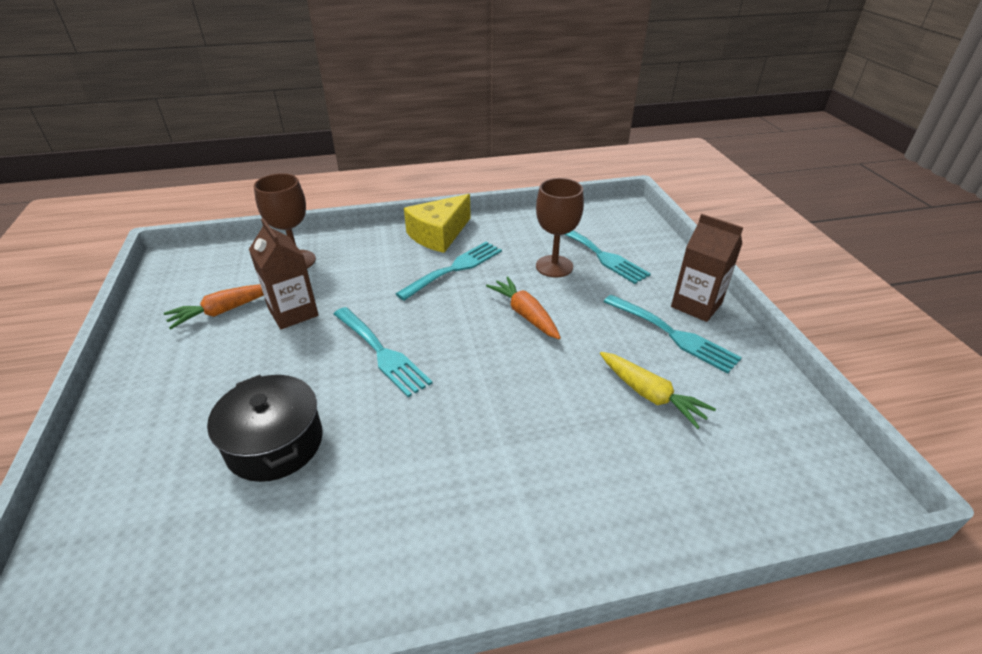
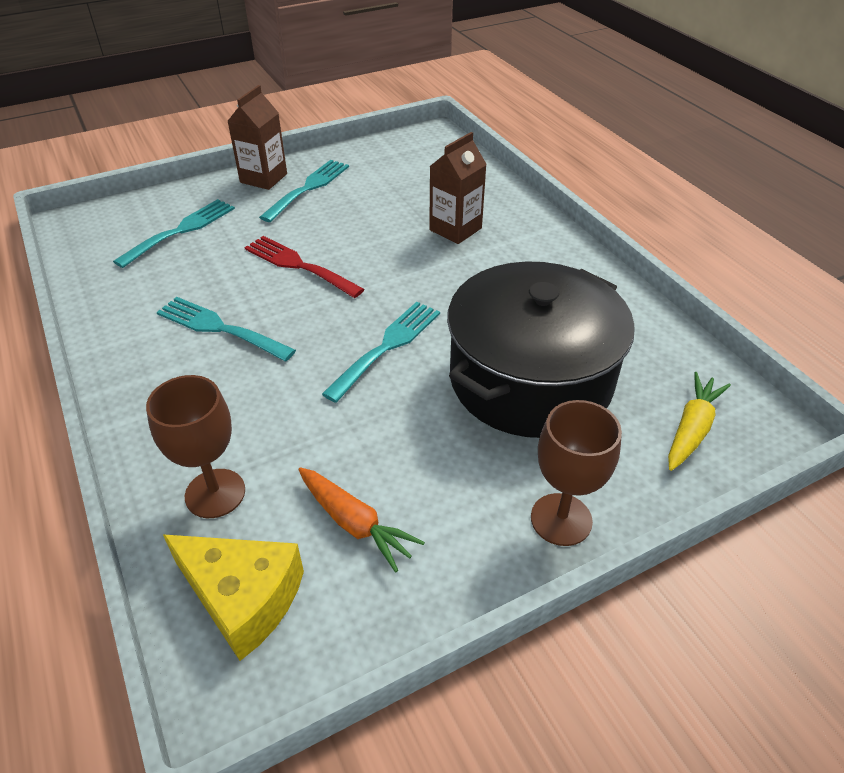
camera: 105 degrees left, 5 degrees up
black pot [207,375,323,482] -> black pot [447,261,635,438], size x1.79
brown carton [249,218,318,329] -> brown carton moved to [429,132,487,244]
yellow cheese [404,194,471,253] -> yellow cheese moved to [163,534,304,661]
orange carrot [486,276,561,339] -> red fork [244,236,364,298]
brown goblet [536,178,584,278] -> brown goblet moved to [531,400,622,546]
yellow carrot [600,352,716,429] -> yellow carrot moved to [668,372,731,471]

